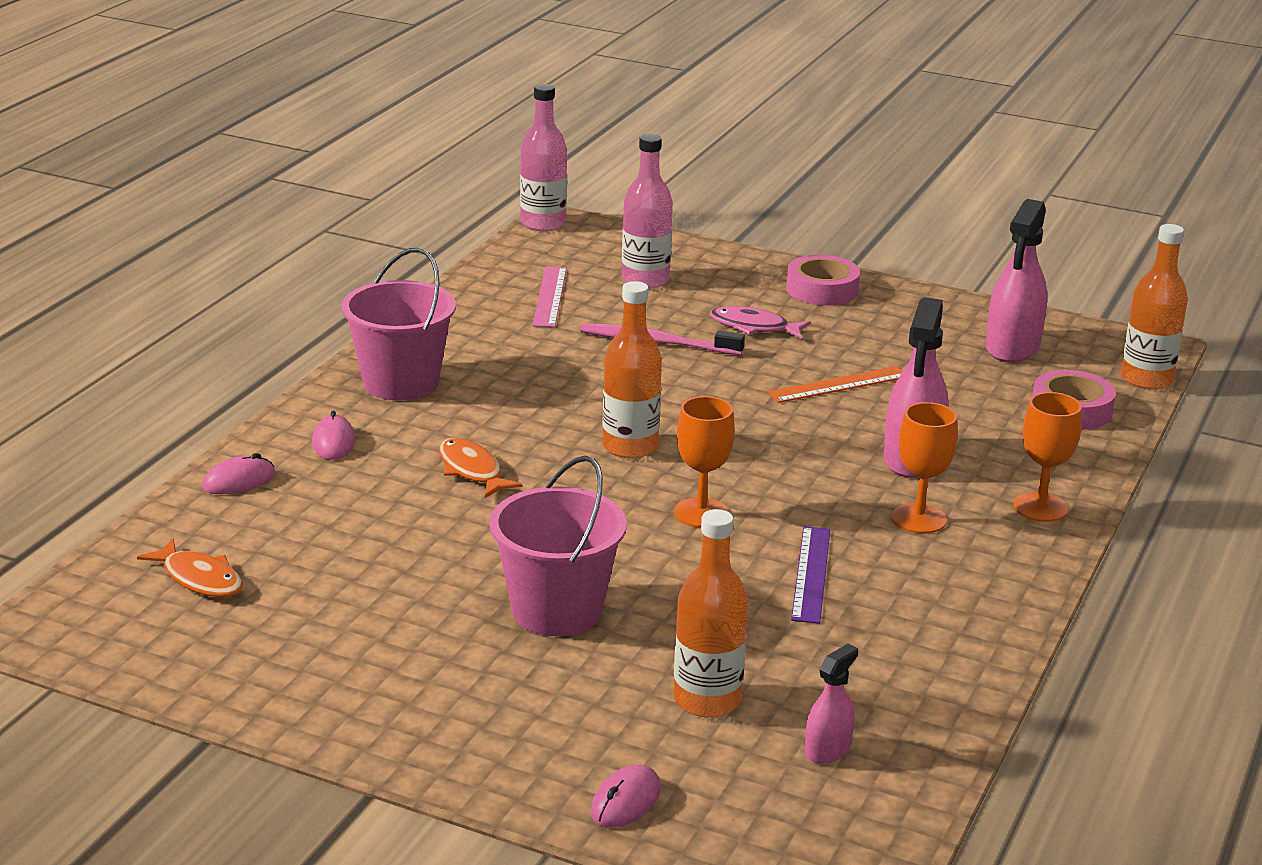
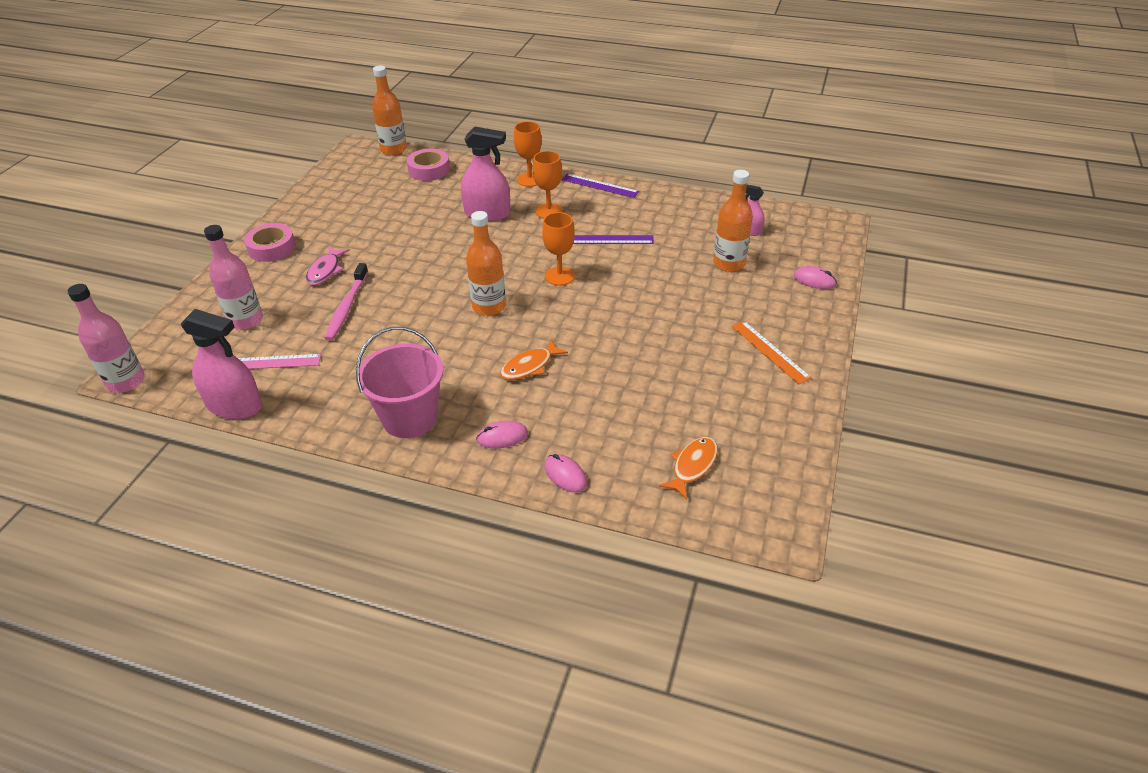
camera: 95 degrees left, 15 degrees up
pink bucket [489,456,627,636] -> none
orange ruler [767,366,903,403] -> orange ruler moved to [732,321,812,384]
pink spray bottle [986,199,1047,363] -> pink spray bottle moved to [181,309,262,419]
none -> purple ruler [562,174,639,198]

